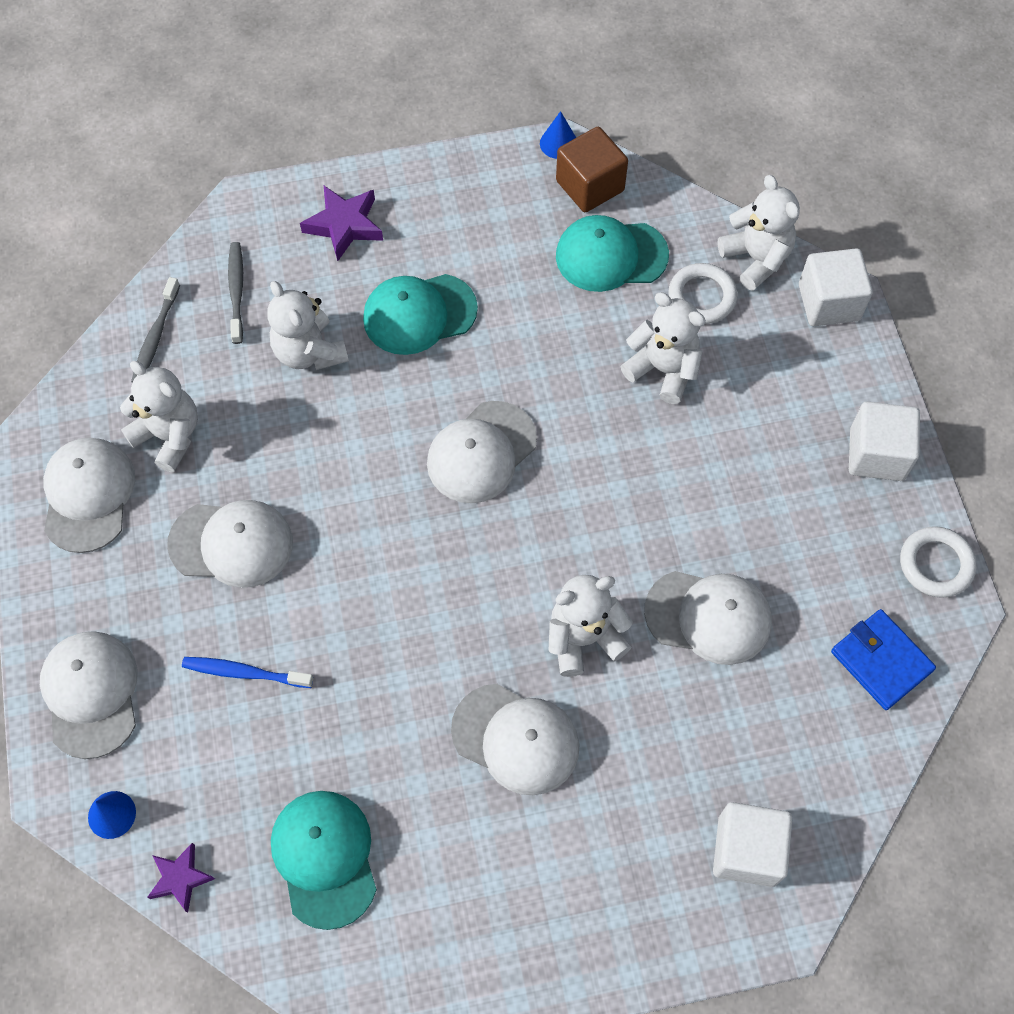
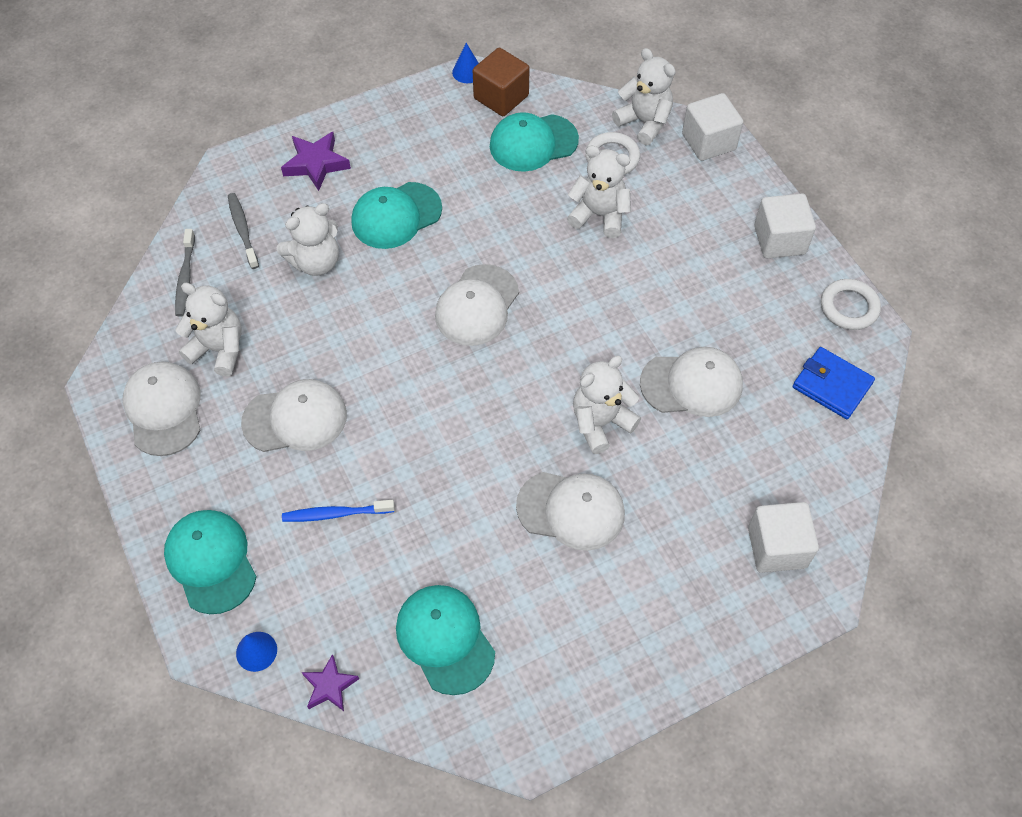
camera: 15 degrees left, 5 degrees down
white cap [40,631,138,759] -> turquoise cap [164,510,256,614]
white teddy bear [267,281,349,370] -> white teddy bear turned 75 degrees counterclockwise [277,203,339,276]

